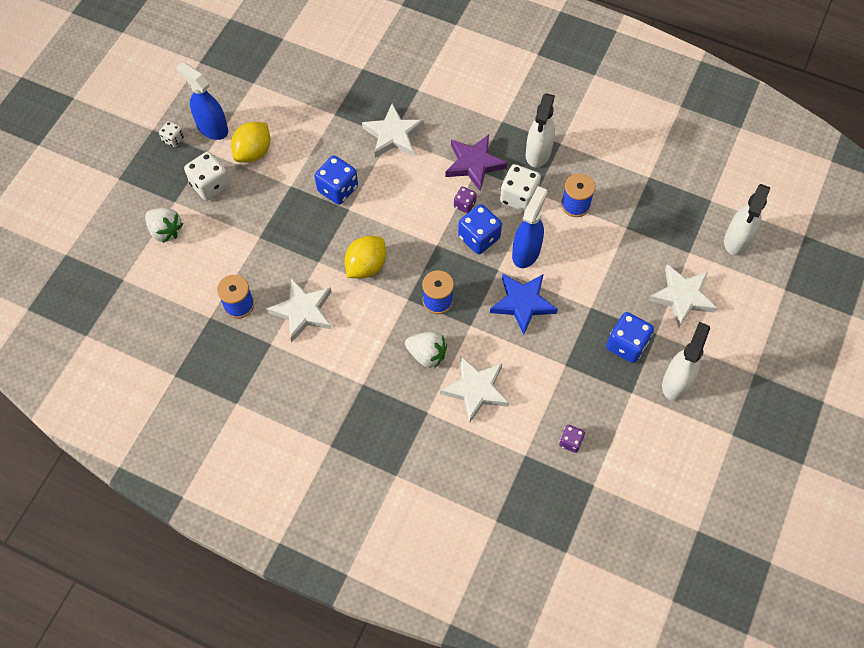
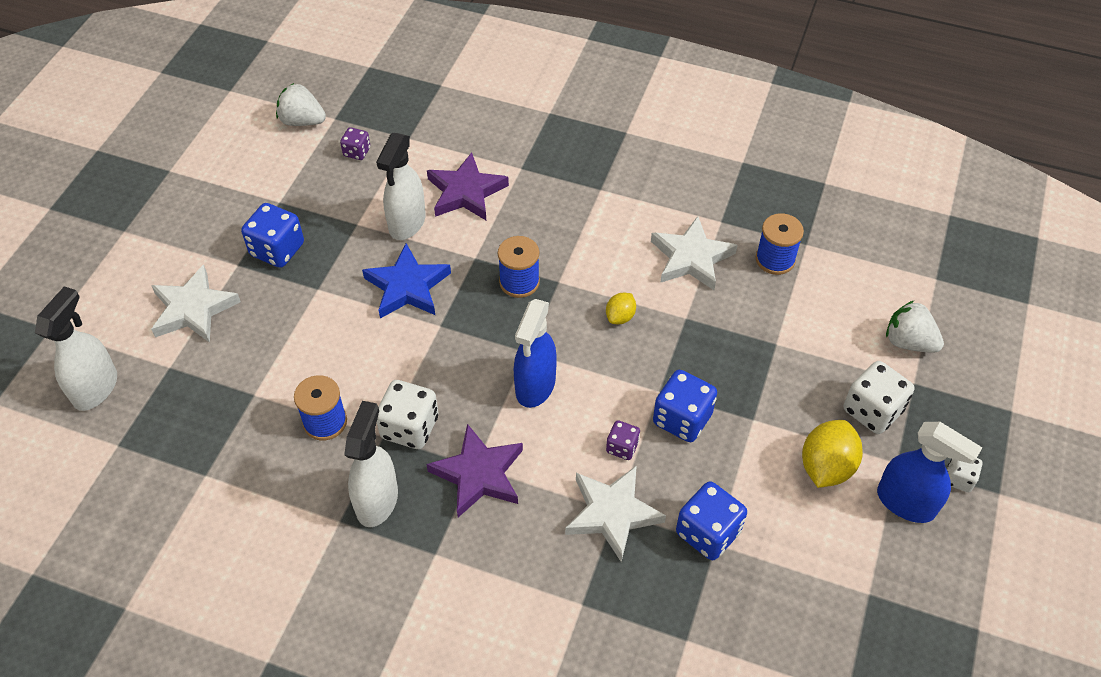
camera: 175 degrees right, 10 degrees down
yellow lemon [345,236,386,278] -> yellow lemon [606,293,636,324], size x0.56
white strawberry [405,331,447,368] -> white strawberry moved to [276,83,326,126]
white star [440,356,509,424] -> purple star [427,152,509,220]
purple dice [454,187,477,213] -> purple dice moved to [606,420,640,460]
blue dice [458,204,502,254] -> blue dice moved to [676,481,747,560]
blue spray bottle [512,186,548,268] -> blue spray bottle moved to [514,299,557,408]
white spray bottle [662,322,710,401] -> white spray bottle moved to [376,133,426,240]

